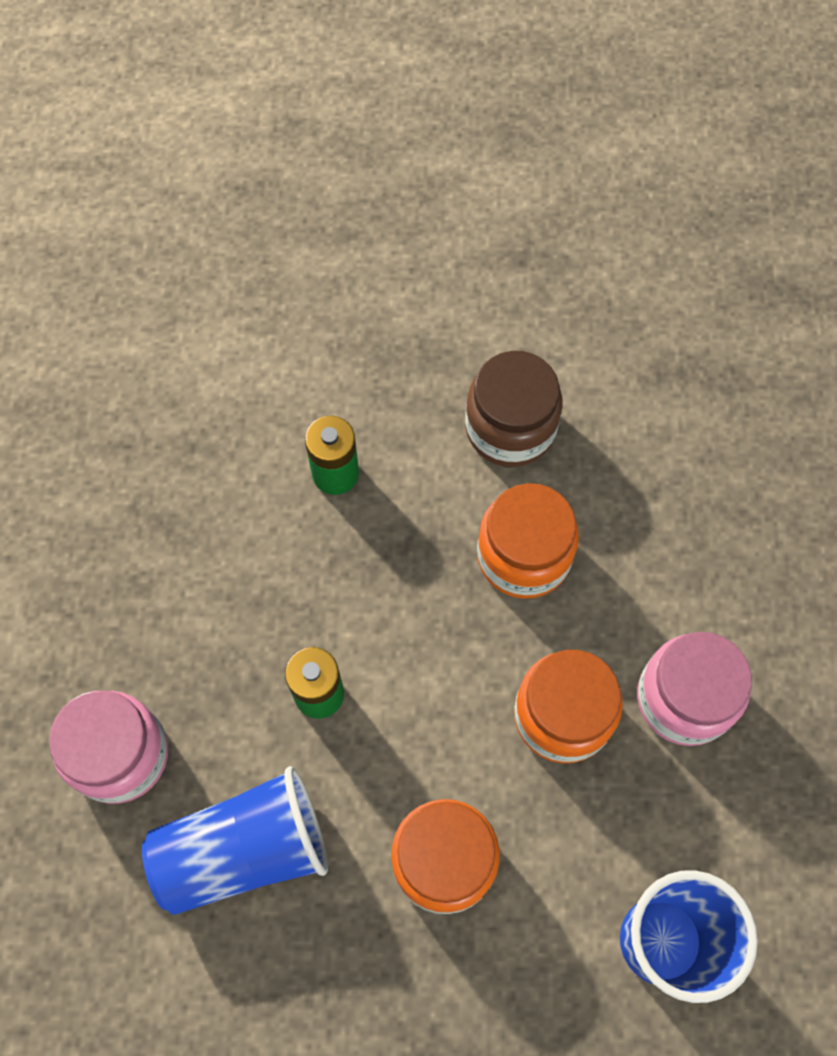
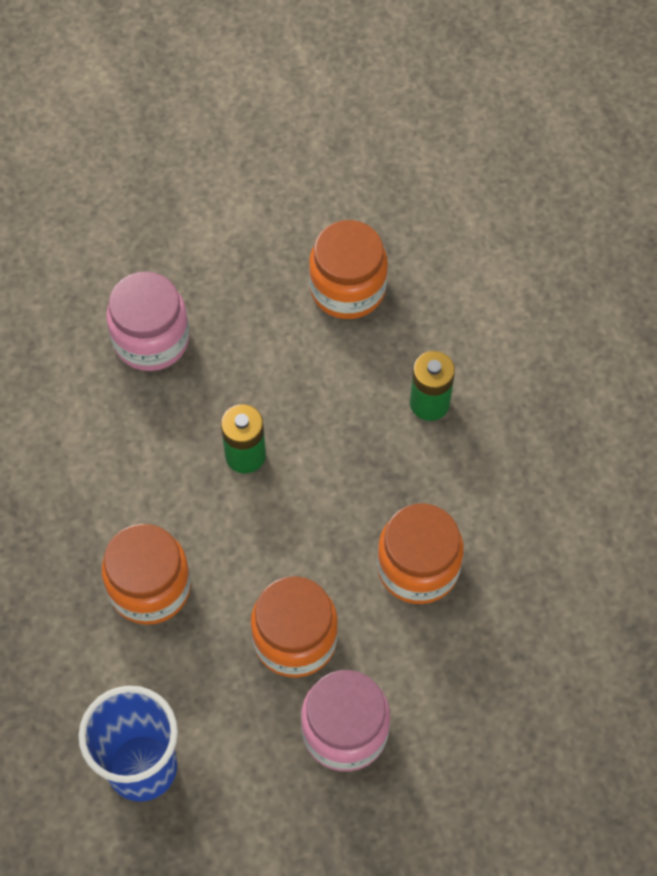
camera: 70 degrees right, 5 degrees down
blue cup [142,766,328,915] -> none
brown jar [465,351,563,467] -> none
none -> orange jar [309,220,388,319]

